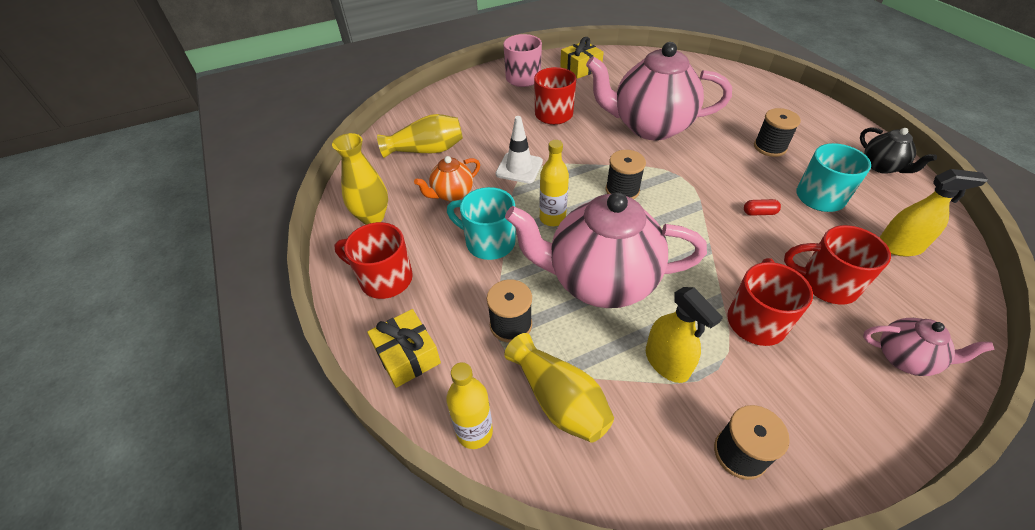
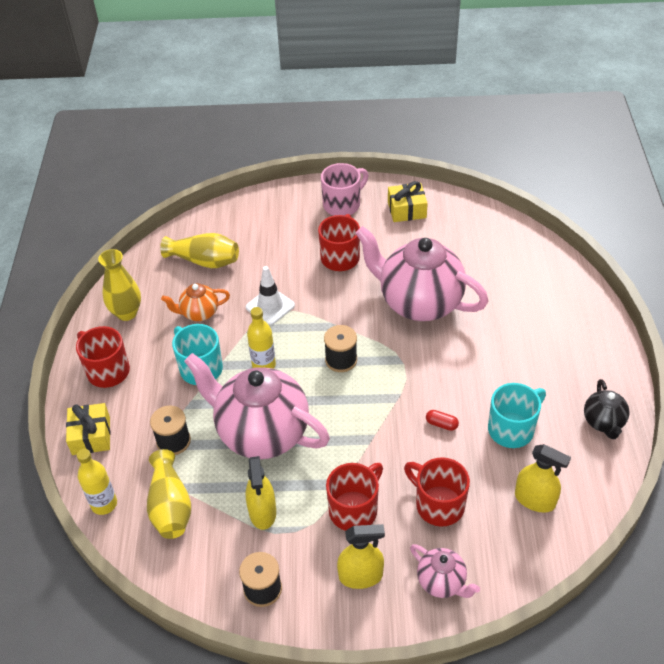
camera: 25 degrees right, 0 degrees up
black spool [754,108,801,157] -> none
none -> yellow spray bottle [337,524,385,589]

